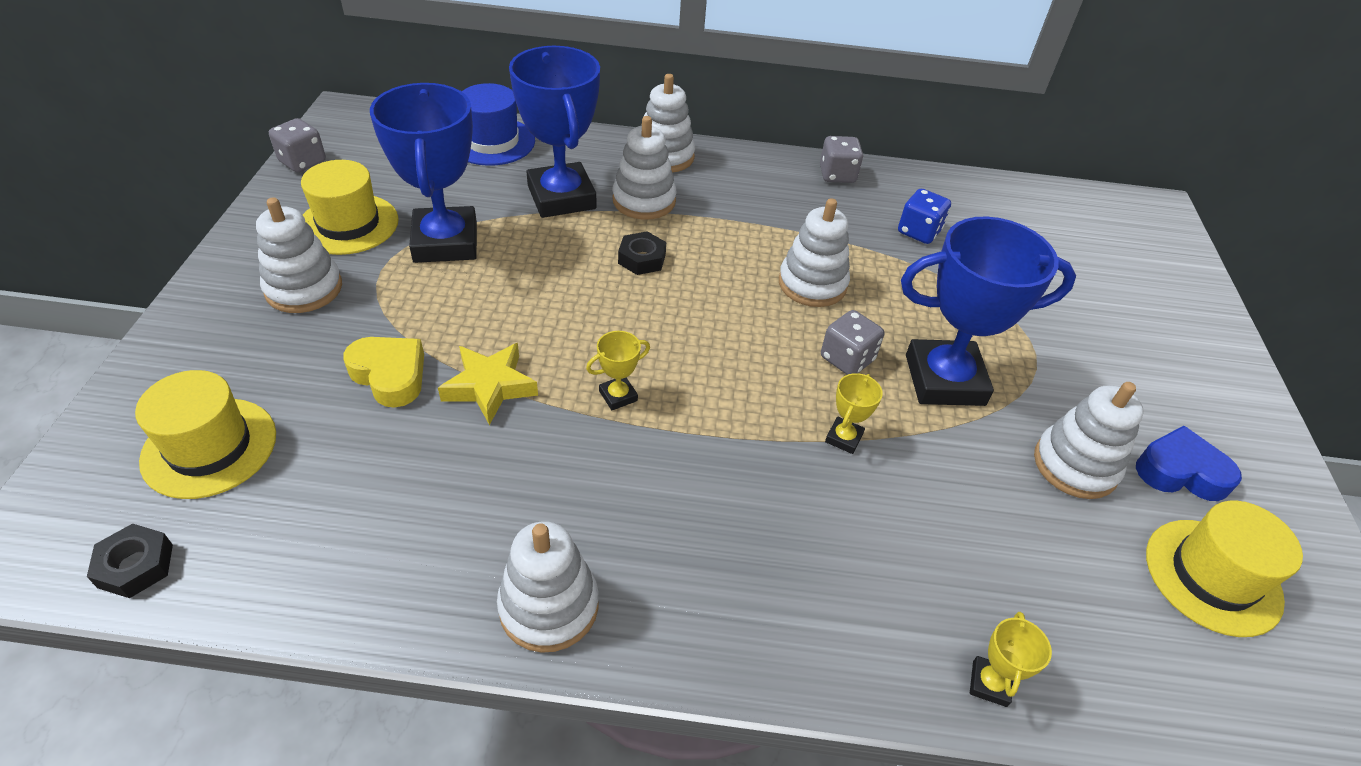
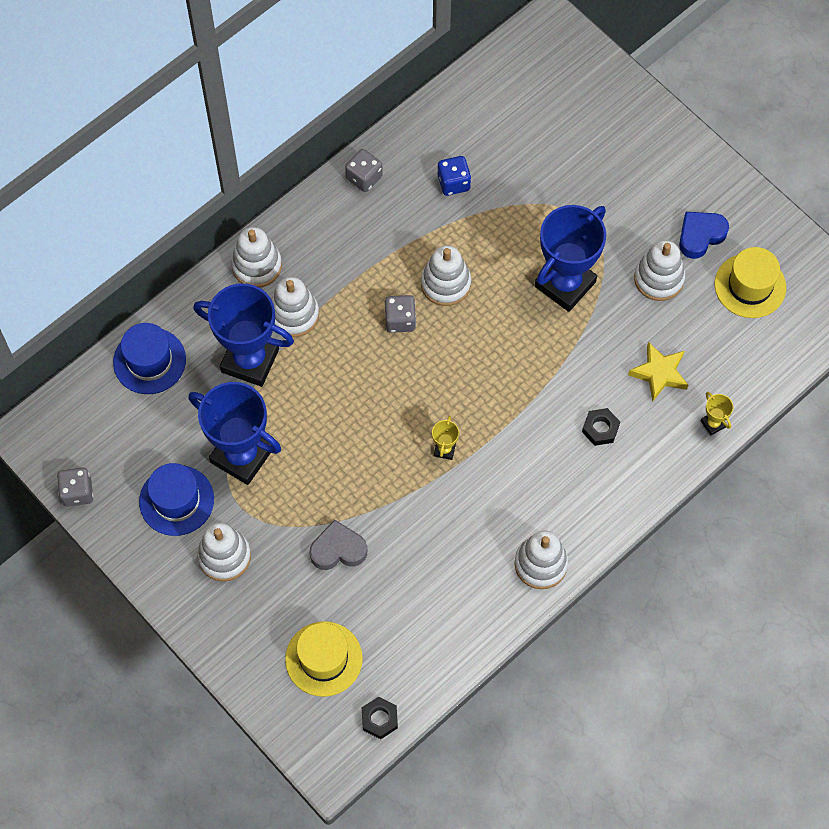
camera: 45 degrees left, 20 degrees up
yellow hat [301,160,399,255] -> blue hat [139,463,214,536]
yellow heart [343,337,424,408] -> grey heart [310,519,367,570]
yellow star [438,343,538,425] -> yellow star moved to [628,342,688,402]
black nut [618,231,666,275] -> black nut moved to [582,408,620,446]
grey dice [821,310,884,375] -> grey dice moved to [385,295,416,333]
yellow trophy [825,373,883,454] -> none

